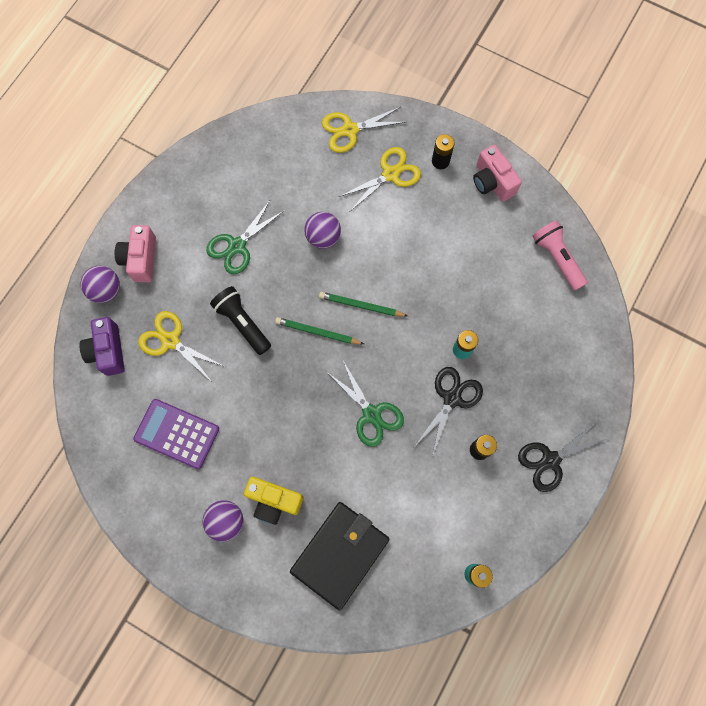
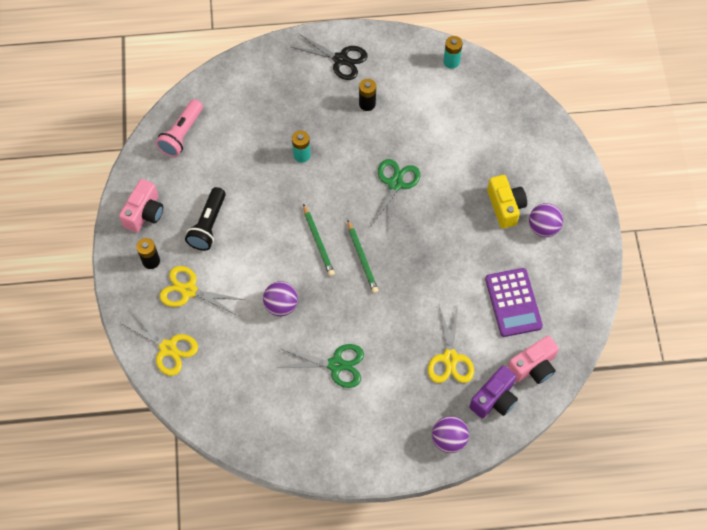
camera: 125 degrees left, 10 degrees down
pink camera [115,225,156,282] -> pink camera moved to [507,336,559,384]
black flashlight [210,286,271,355] -> black flashlight moved to [185,187,226,251]
black wallet [290,502,390,611] -> none
black scissors [414,367,483,457] -> none

